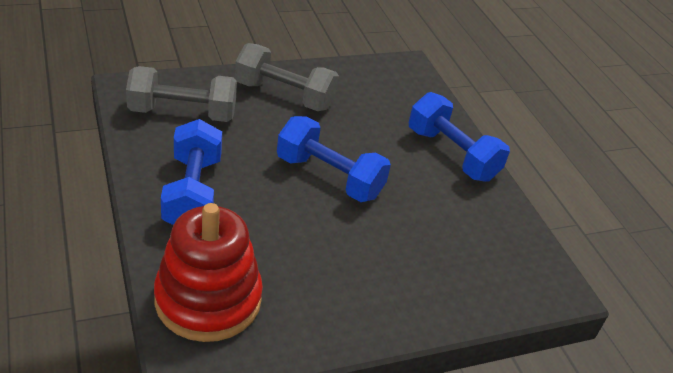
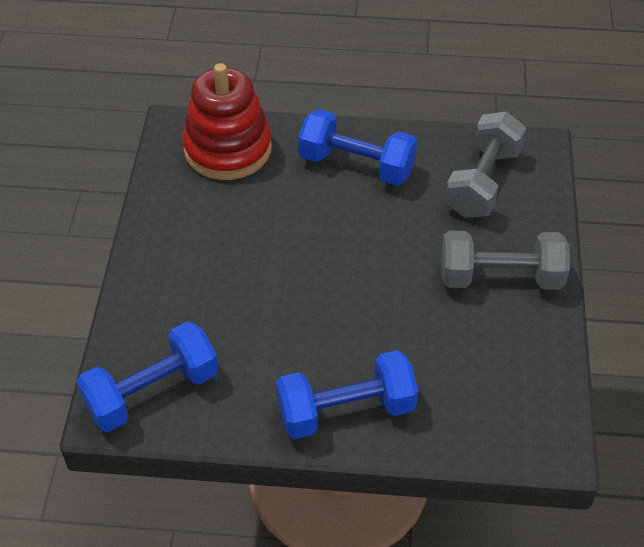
camera: 120 degrees right, 10 degrees up
grey dumbbell [235,43,339,111] -> grey dumbbell turned 45 degrees clockwise [441,231,570,290]
blue dumbbell [277,116,391,202] -> blue dumbbell moved to [76,321,218,432]

